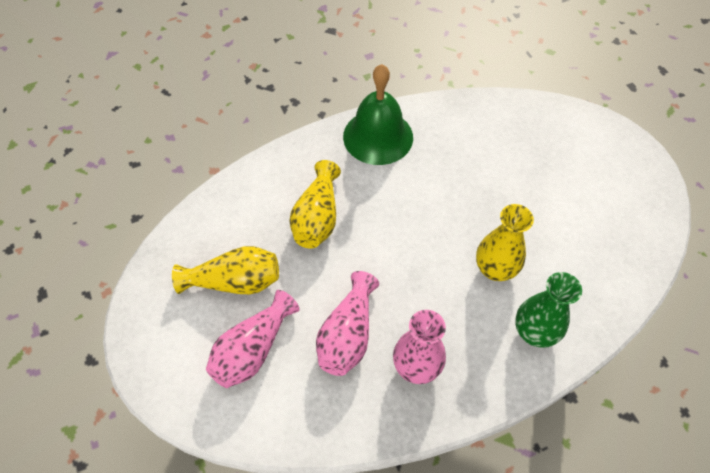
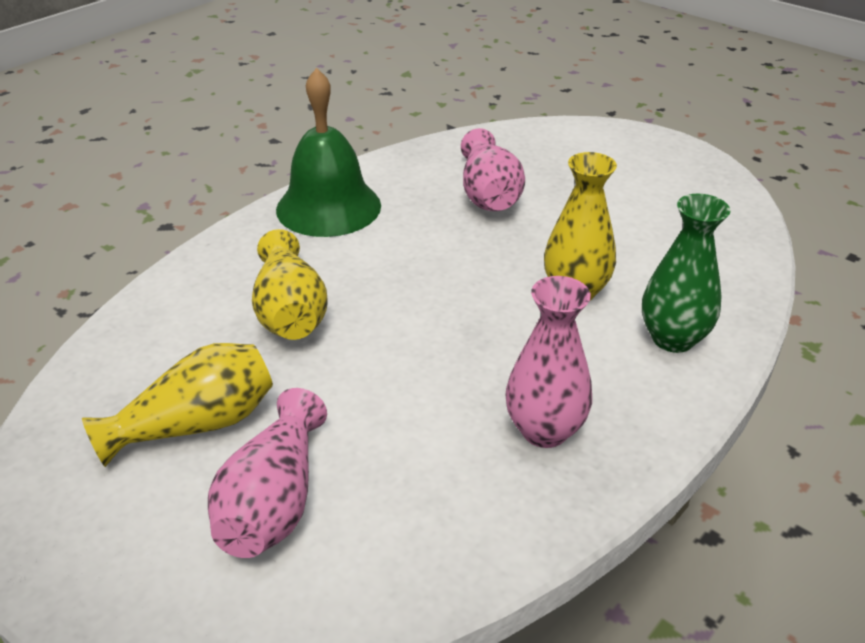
camera: 25 degrees left, 20 degrees down
pink vase [316,271,379,376] -> pink vase moved to [461,128,525,211]

